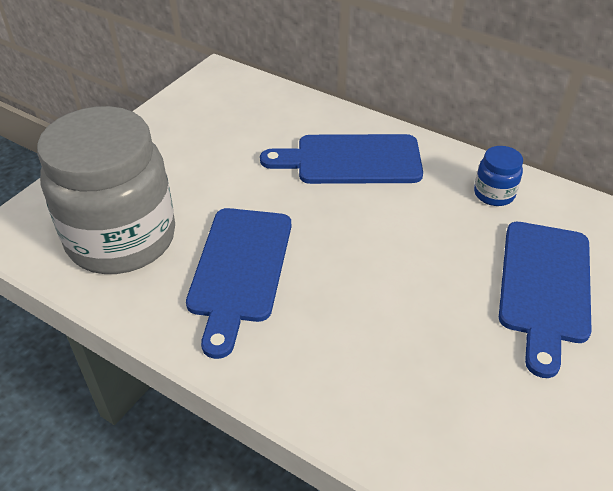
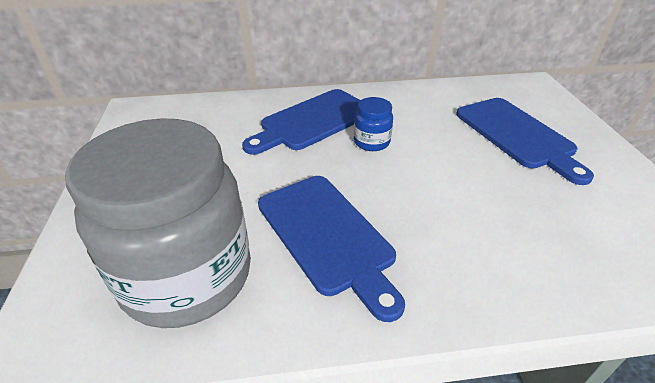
camera: 40 degrees left, 5 degrees down
blue jar [474,146,523,206] -> blue jar moved to [354,97,393,151]

